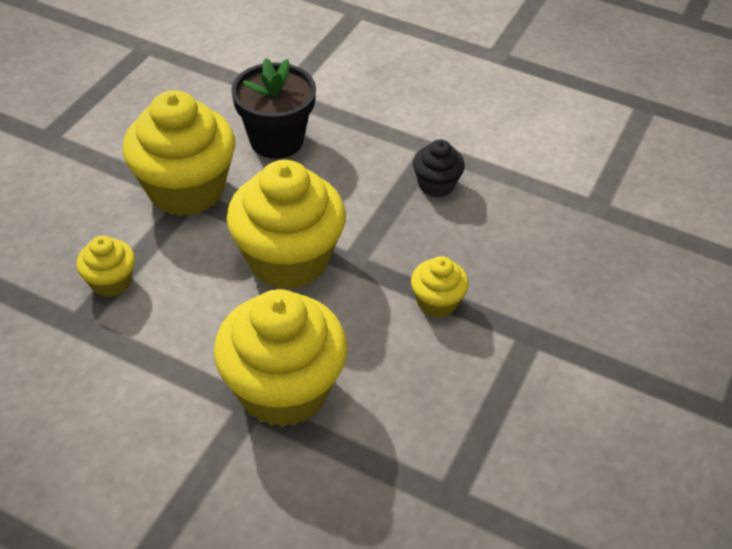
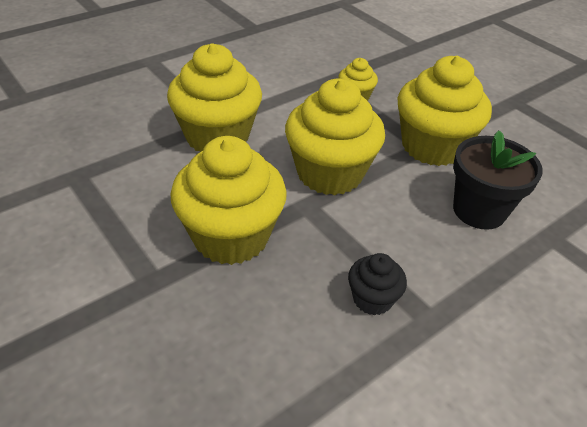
camera: 115 degrees right, 5 degrees down
yellow cupcake [411,256,469,318] -> yellow cupcake [170,136,287,265], size x2.07

